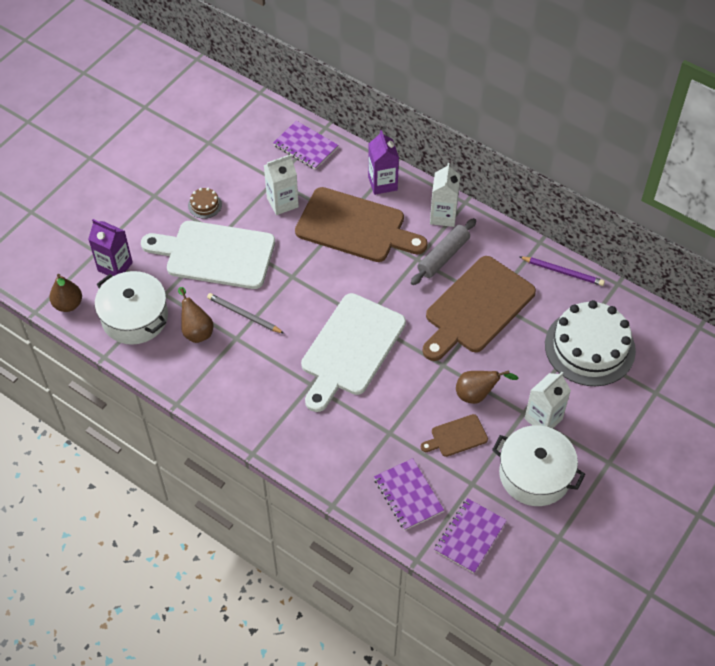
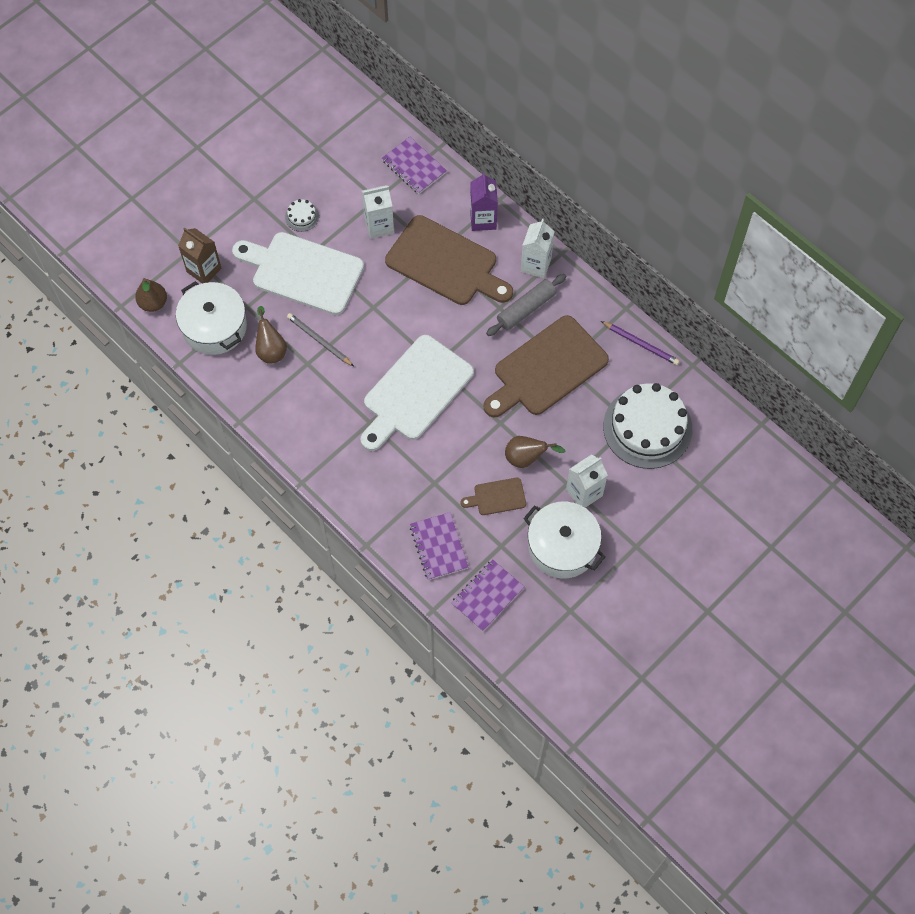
camera: 10 degrees right, 10 degrees up
purple carton [88,219,133,276] -> brown carton [178,227,222,284]
brown cake [188,188,222,219] -> white cake [285,199,319,232]

